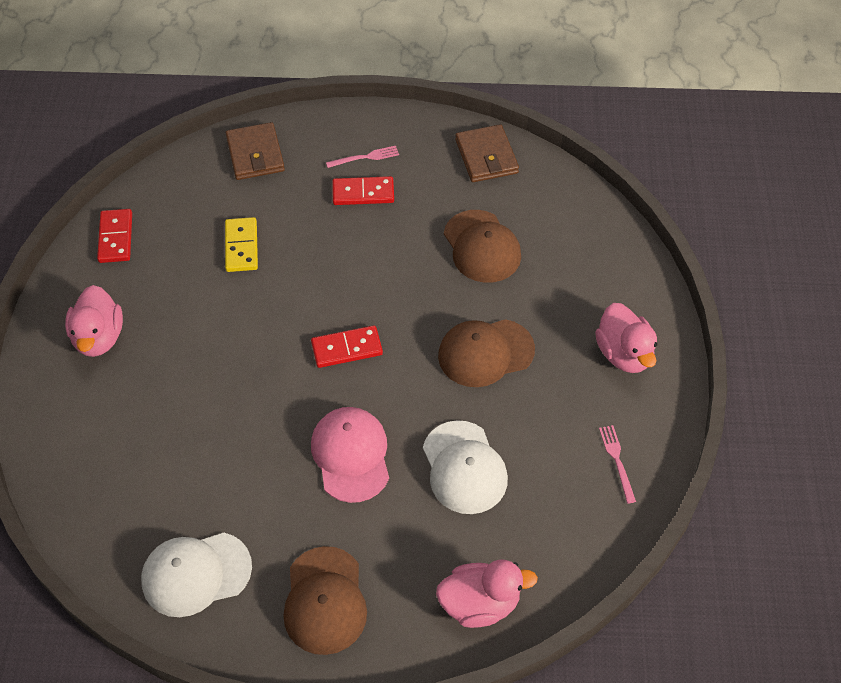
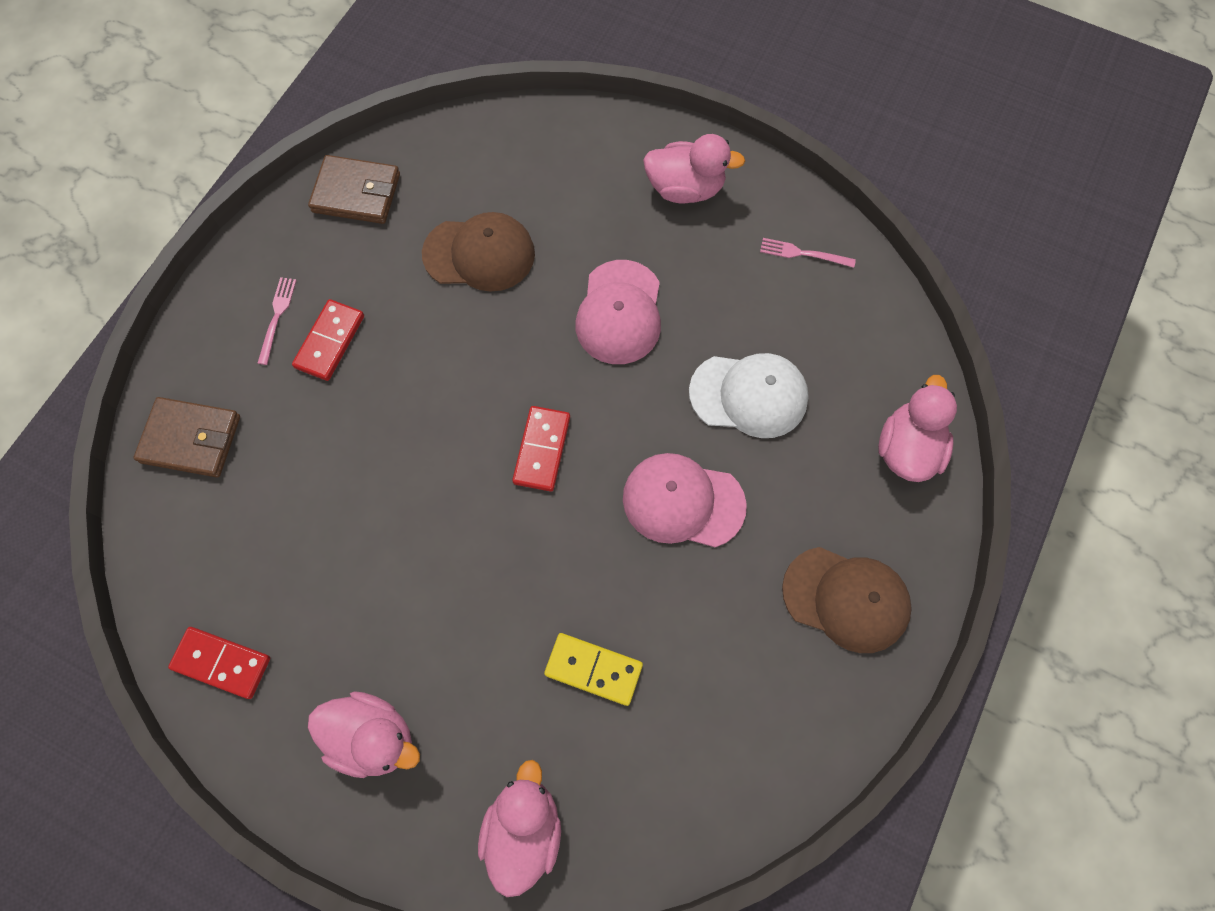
camera: 65 degrees left, 15 degrees up
white cap [141,533,252,617] -> none
yellow domino [225,217,258,272] -> yellow domino moved to [544,633,643,706]
brown cap [438,319,535,387] -> pink cap [576,260,661,364]
none -> pink duck [478,760,561,897]

